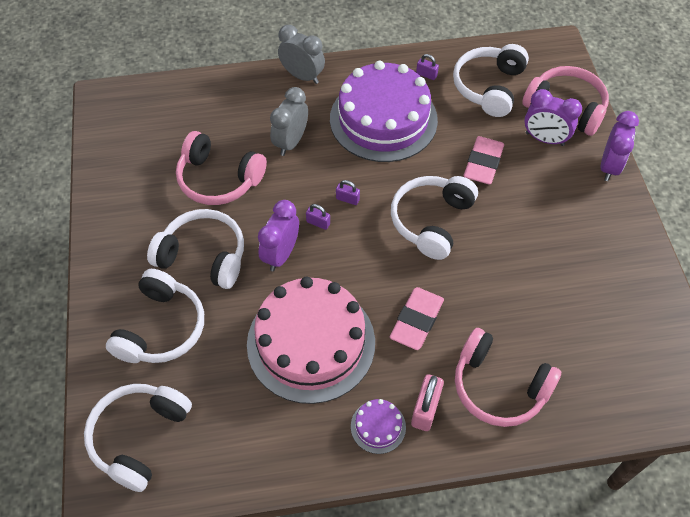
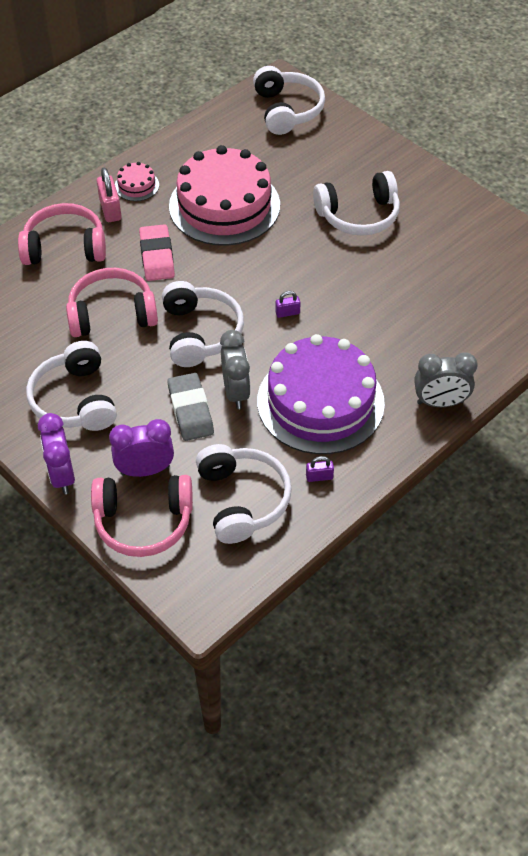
camera: 145 degrees right, 5 degrees down
white headphones [106,269,204,363] -> white headphones moved to [26,341,117,431]
pink headphones [176,131,267,205] -> pink headphones moved to [66,268,158,337]
purple clock [258,200,299,271] -> none
grey clock [270,87,308,156] -> grey clock moved to [220,330,251,409]
purple padlock [306,204,330,230] -> none
purple cake [351,399,406,454] -> pink cake [115,162,159,201]
pink eraser [464,136,504,184] -> grey eraser [168,373,214,441]

